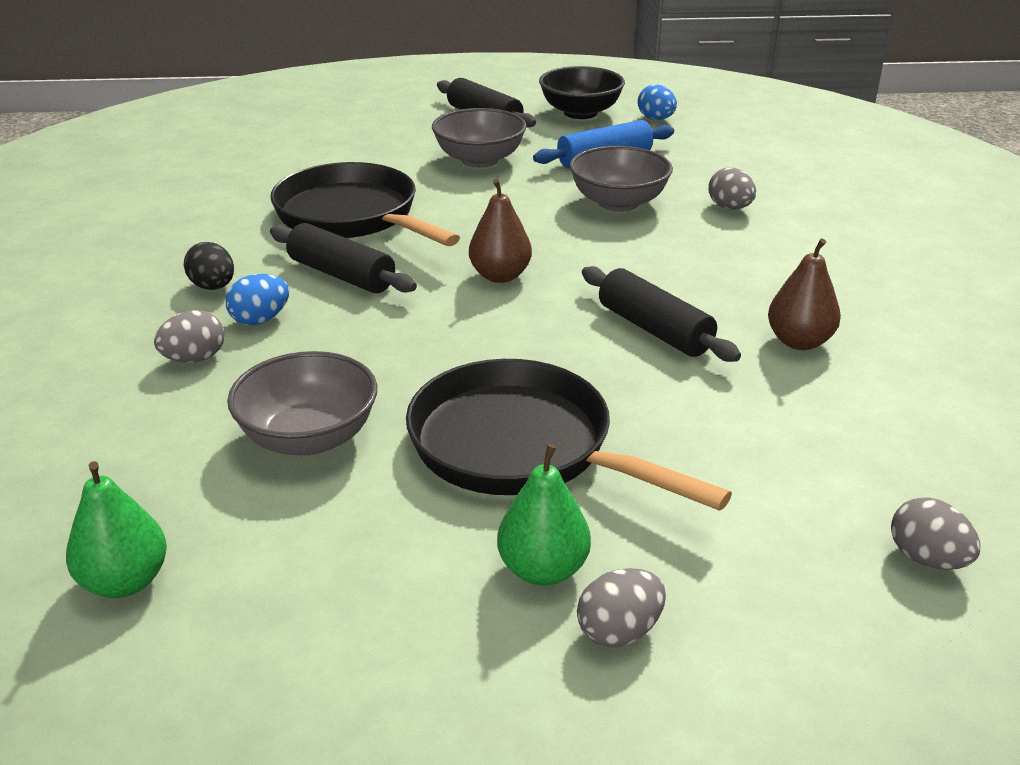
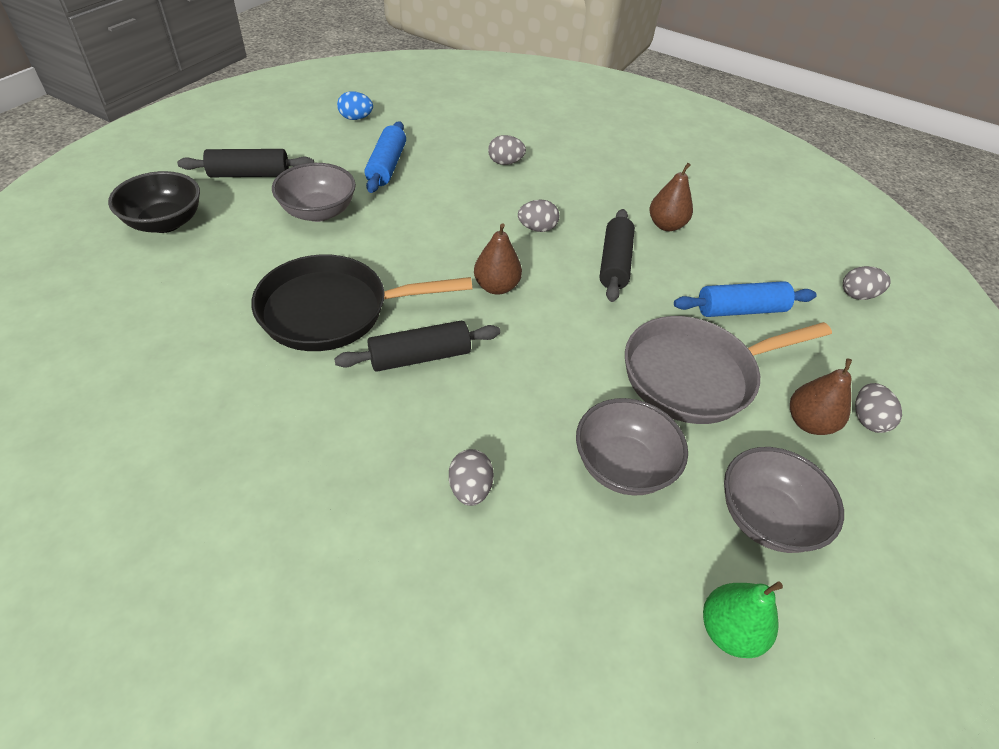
camera: 60 degrees left, 15 degrees up
black egg [184,242,234,290] -> none
blue egg [226,274,289,325] -> none
black pan [406,359,732,511] -> grey pan [625,316,832,424]
green pear [497,444,591,586] -> brown pear [790,359,852,435]
black bowl [539,66,625,119] -> black bowl moved to [108,171,200,233]
grey bowl [569,146,673,212] -> grey bowl moved to [724,447,844,553]
black rolling pin [582,266,741,362] -> black rolling pin turned 75 degrees counterclockwise [599,209,635,302]
none -> grey egg [518,200,559,232]
none -> blue rolling pin [674,281,817,317]

